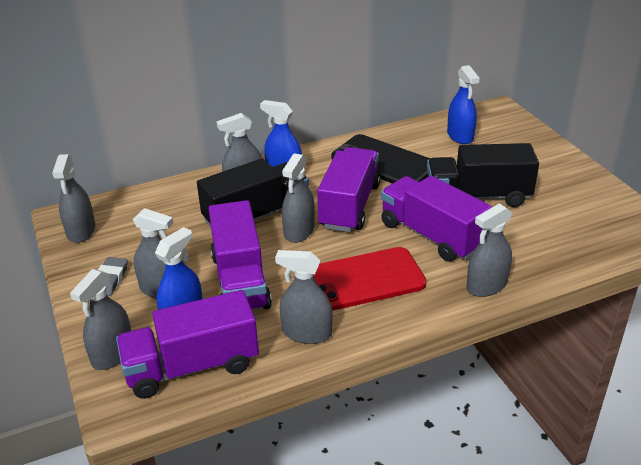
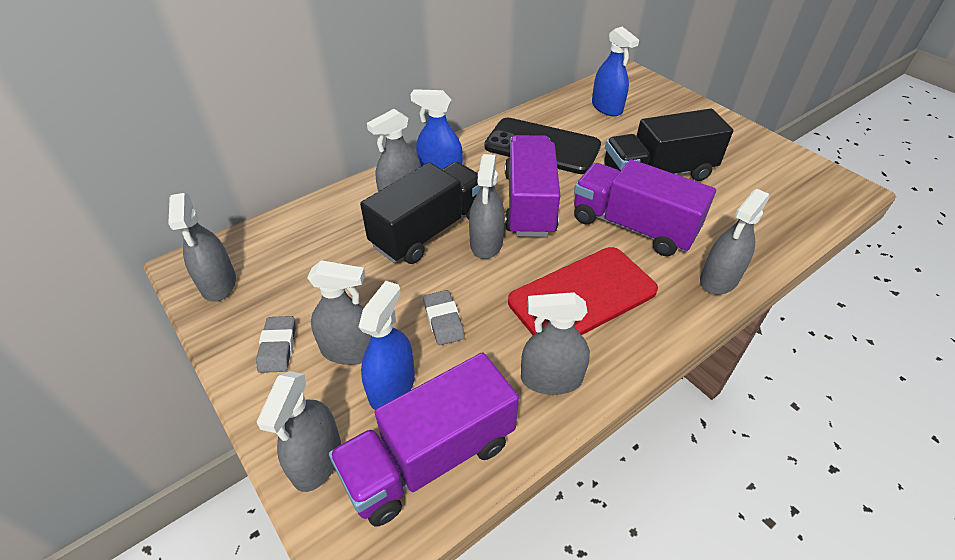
camera: 15 degrees left, 10 degrees up
purple truck [208,200,272,310] -> grey eraser [423,290,465,345]

